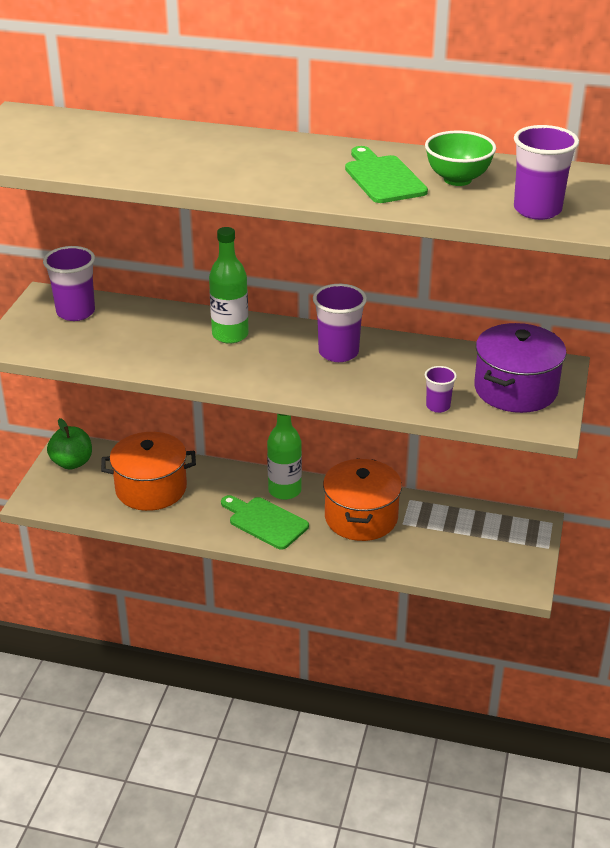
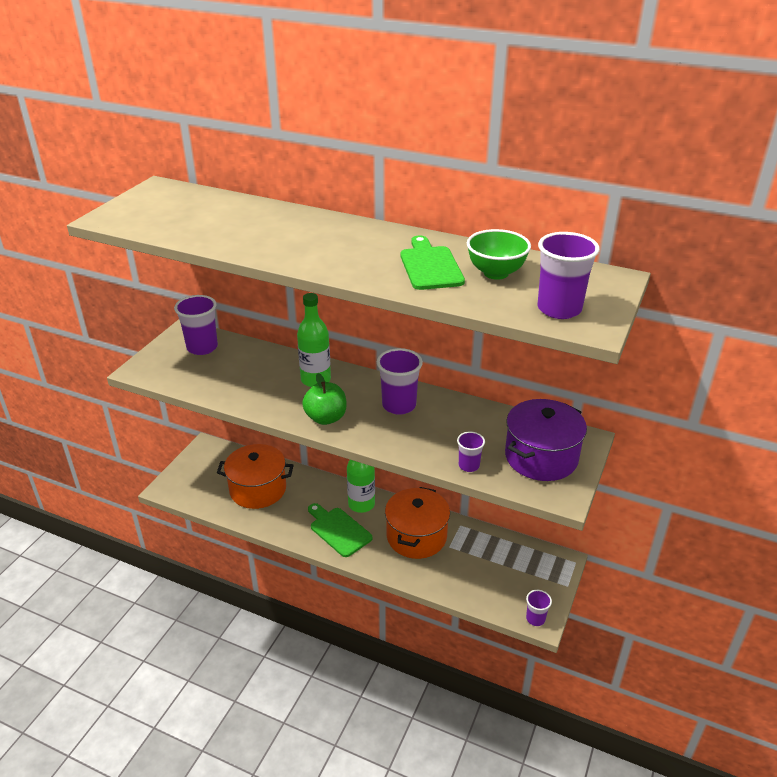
camera: 10 degrees right, 0 degrees up
green apple [47,418,92,470] -> green apple moved to [302,373,347,425]
none -> purple cup [526,590,552,626]

